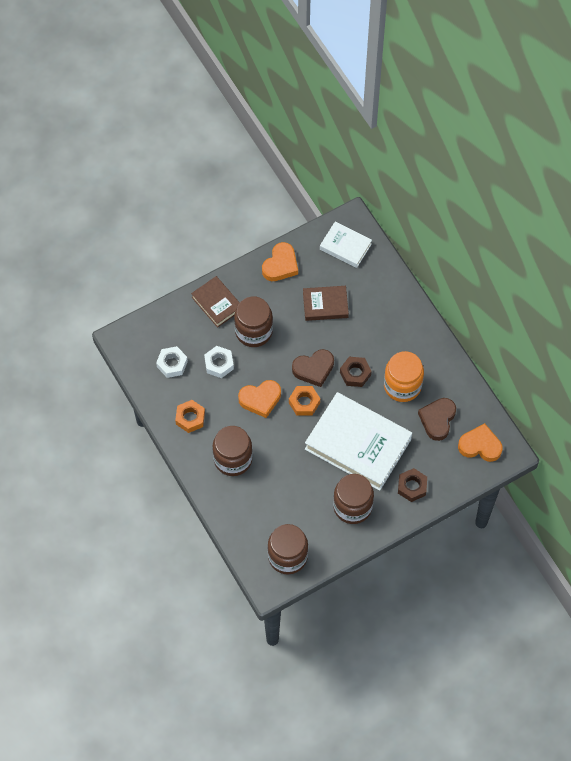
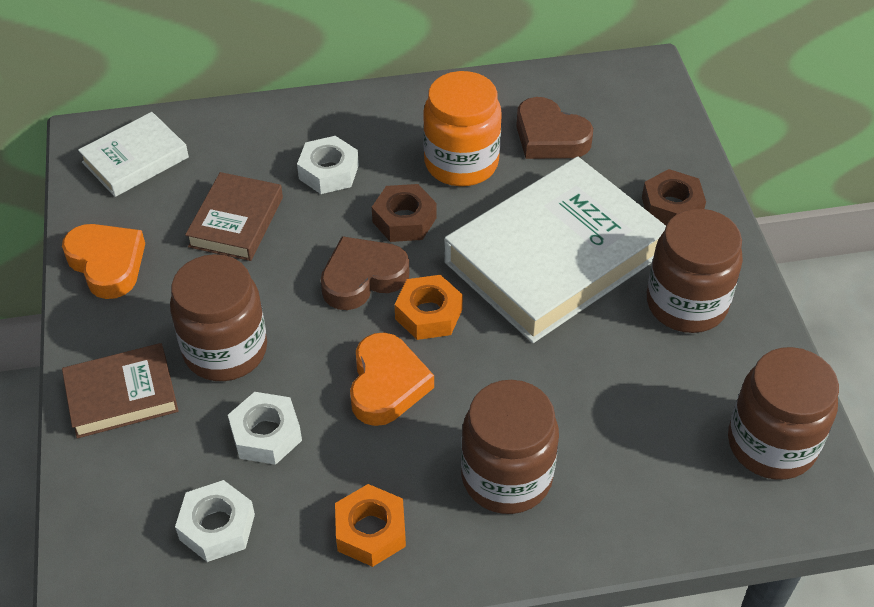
camera: 70 degrees left, 15 degrees down
brown heart [292,349,334,387] -> brown heart turned 120 degrees counterclockwise [321,236,409,310]
orange heart [458,423,503,462] -> none
none -> white nut [297,136,359,194]

